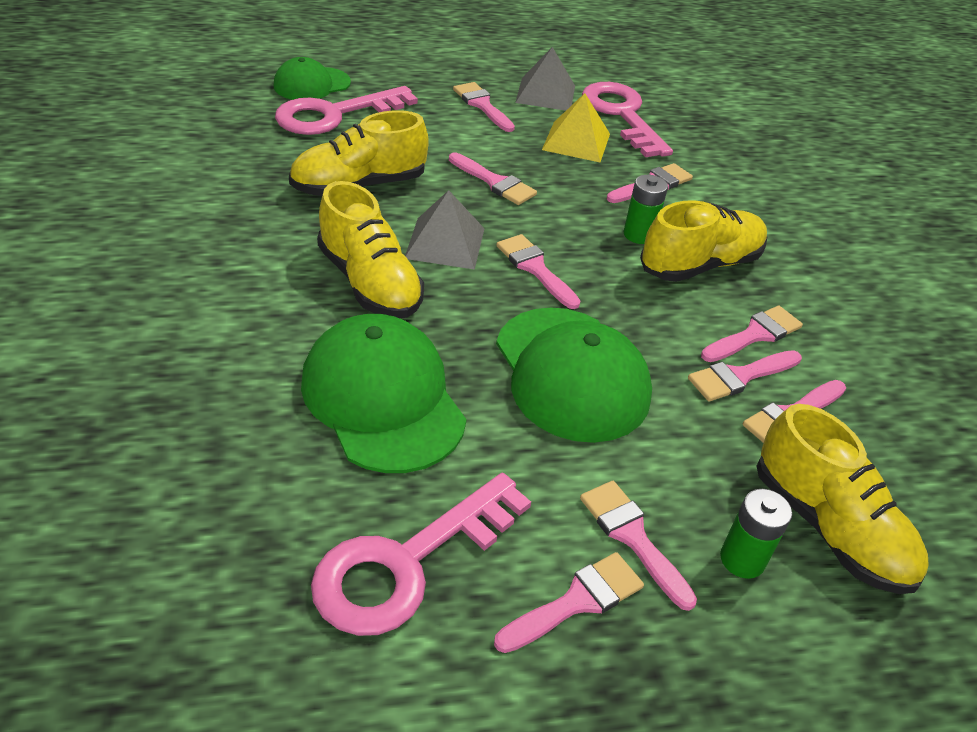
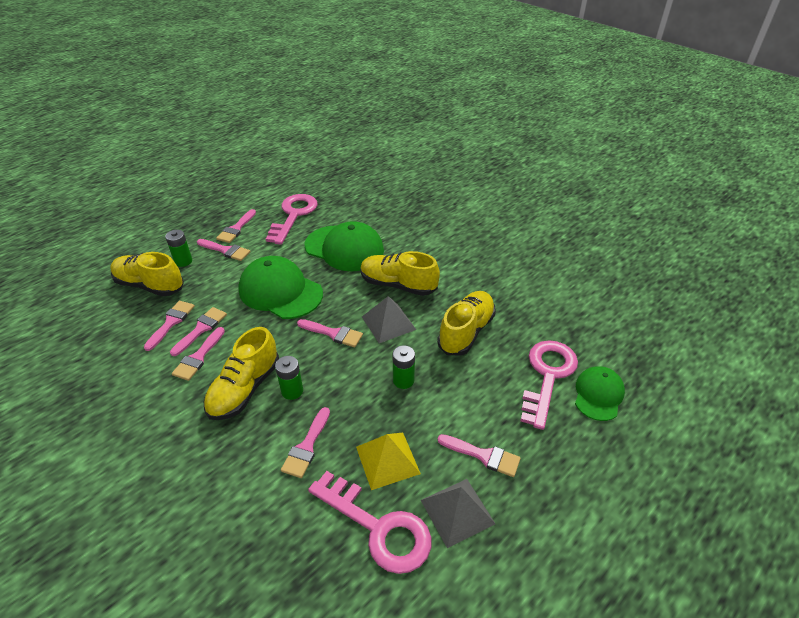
camera: 150 degrees right, 0 degrees up
pink brush [449,153,537,205] -> green battery [393,345,415,389]

